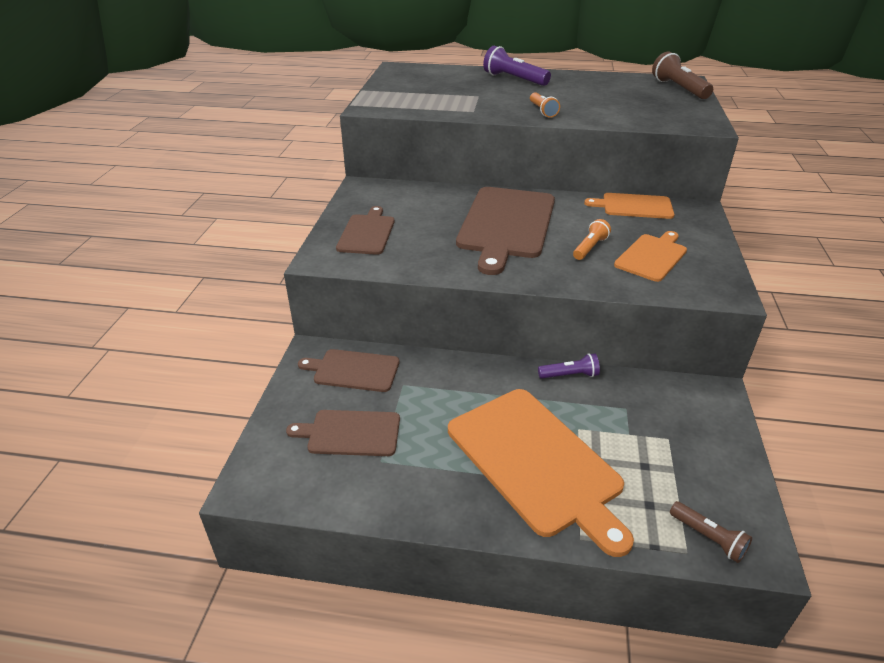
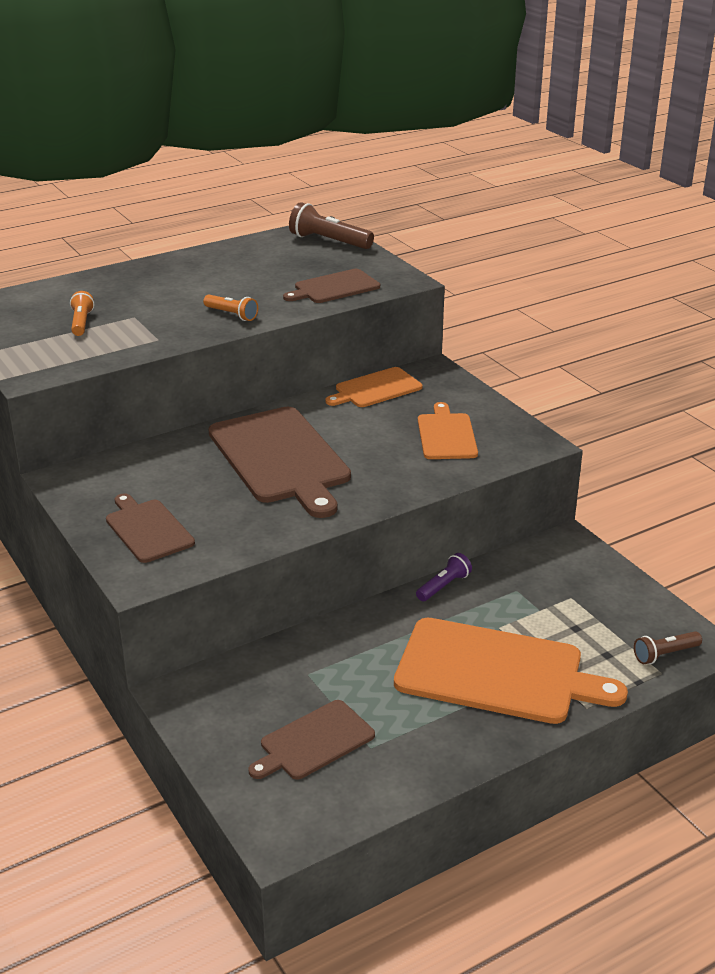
camera: 40 degrees left, 5 degrees down
brown cutting board [298,349,399,392] -> brown cutting board moved to [283,269,380,303]
purple flashlight [483,46,551,86] -> none
orange flashlight [573,219,611,260] -> orange flashlight moved to [70,291,94,336]
brown flashlight [670,501,752,563] -> brown flashlight turned 150 degrees clockwise [634,631,702,664]

